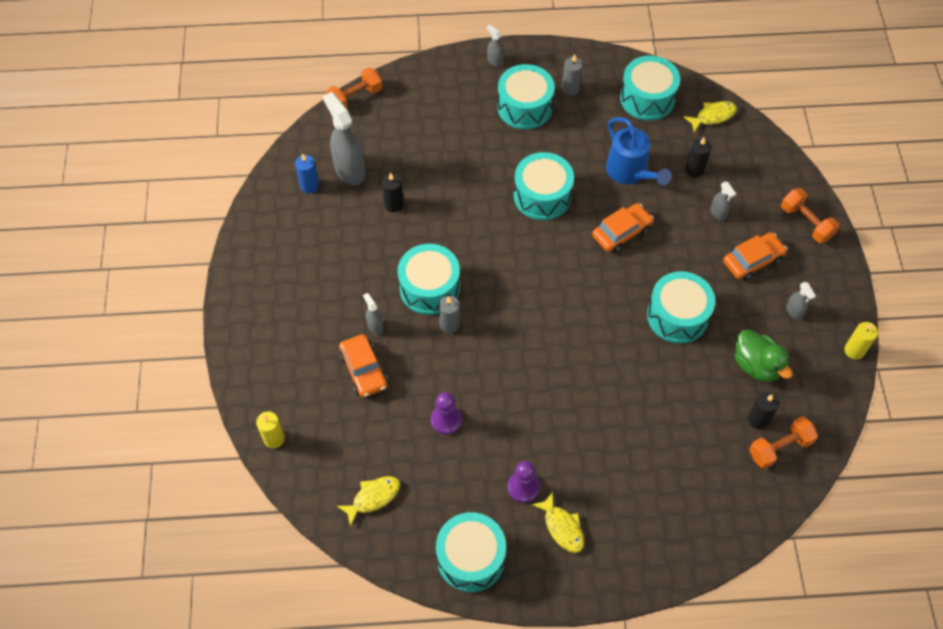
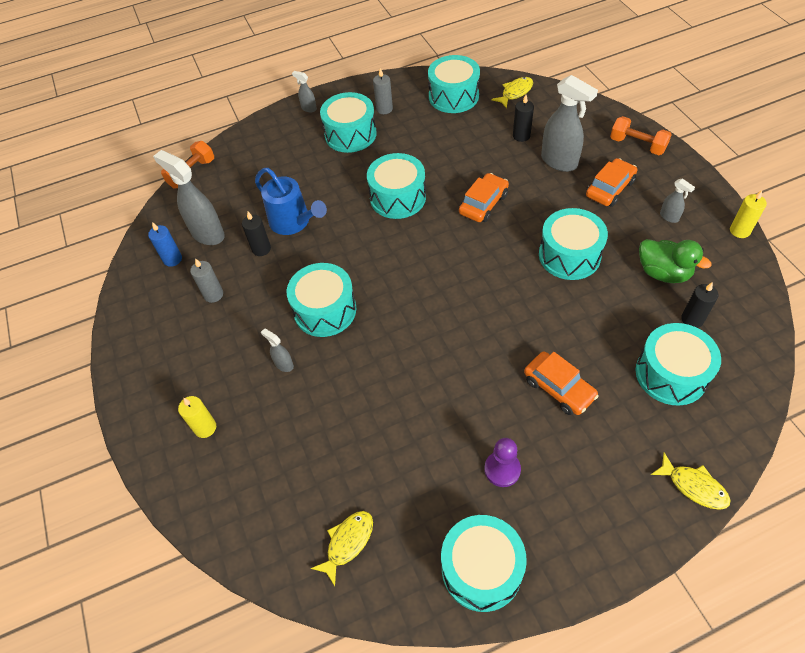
camera: 15 degrees left, 5 degrees down
yellow candle [256,411,285,449] -> yellow candle moved to [178,396,216,438]
orange car [339,334,388,397] -> orange car moved to [524,351,599,415]
purple pawn [431,392,462,435] -> none
grey candle [439,296,460,334] -> grey candle moved to [190,258,223,303]
yellow fish [531,491,584,553] -> yellow fish moved to [651,452,730,510]
blue watering can [606,117,671,185] -> blue watering can moved to [255,168,327,235]
grey spray bottle [710,182,736,220] -> grey spray bottle [541,75,598,172], size x2.09
orange dumbbell [749,416,818,469] -> none
none -> turquoise drum [636,323,721,406]

